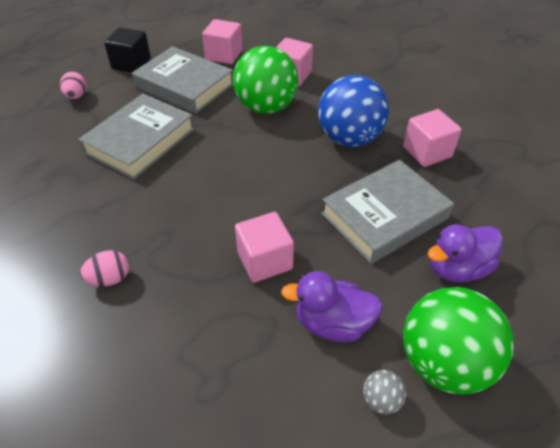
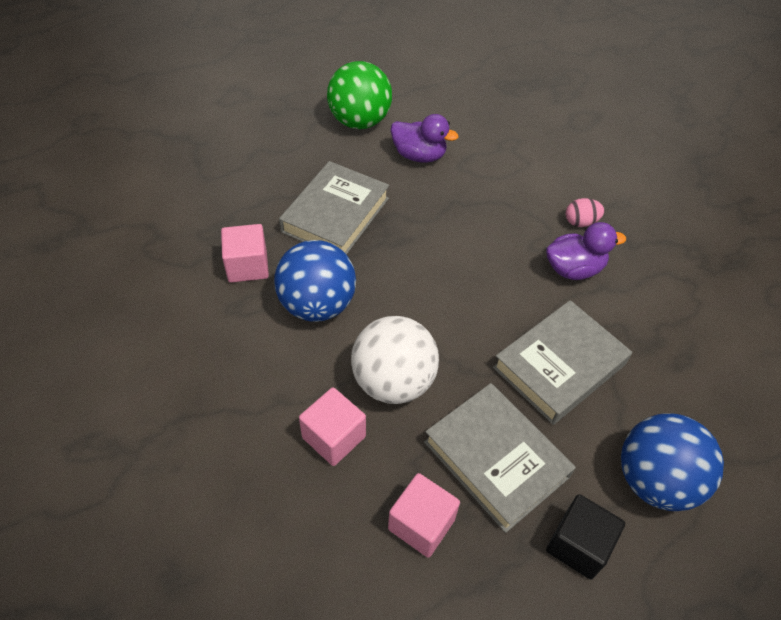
camera: 165 degrees left, 5 degrees up
pink egg [60,72,87,99] -> blue ball [621,414,724,511]
green ball [233,46,299,114] -> white ball [351,316,439,404]
pink cube [235,212,294,283] -> none
grey book [321,160,454,264] -> grey book turned 45 degrees counterclockwise [279,161,389,255]
grey ball [363,370,406,414] -> none
purple duck [427,224,503,282] -> purple duck moved to [546,222,626,280]

